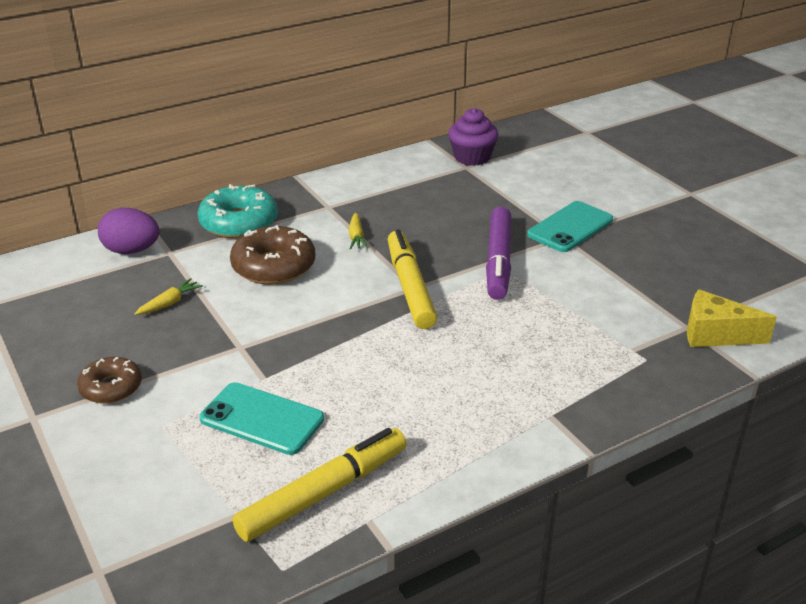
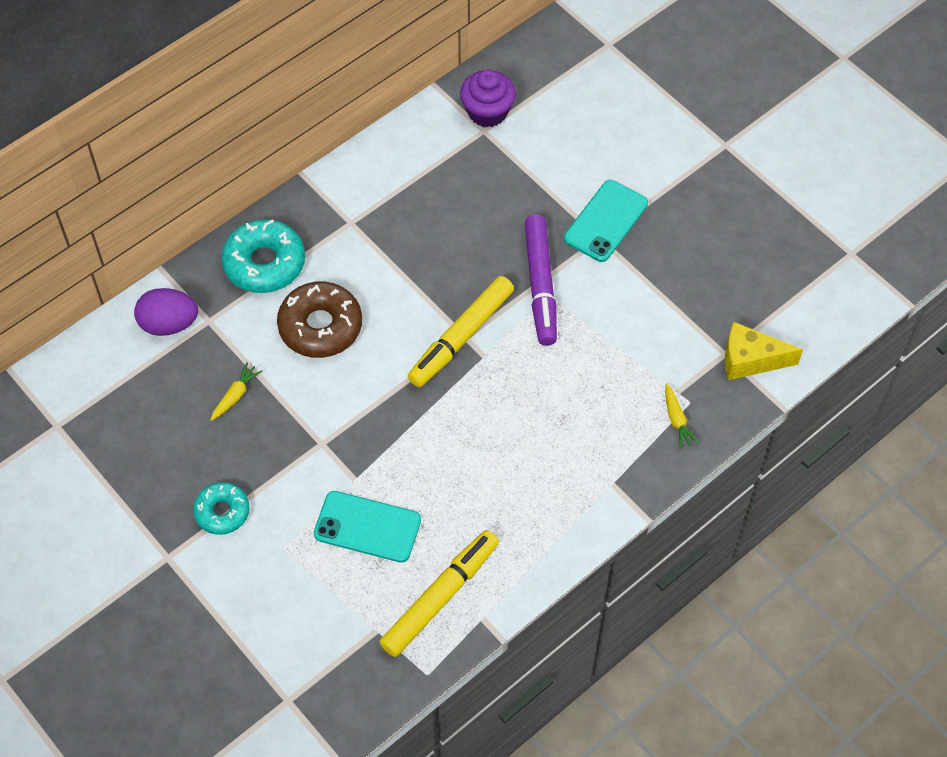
camera: 10 degrees left, 25 degrees up
brown donut [77,357,142,404] -> turquoise donut [193,482,250,535]
yellow carrot [349,213,368,250] -> yellow carrot moved to [665,383,699,449]
yellow marker [388,229,437,329] -> yellow marker turned 120 degrees counterclockwise [407,276,514,387]

